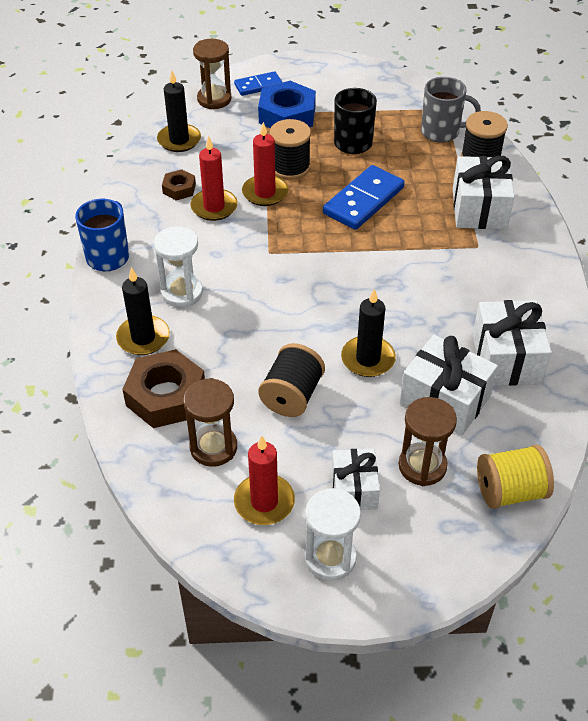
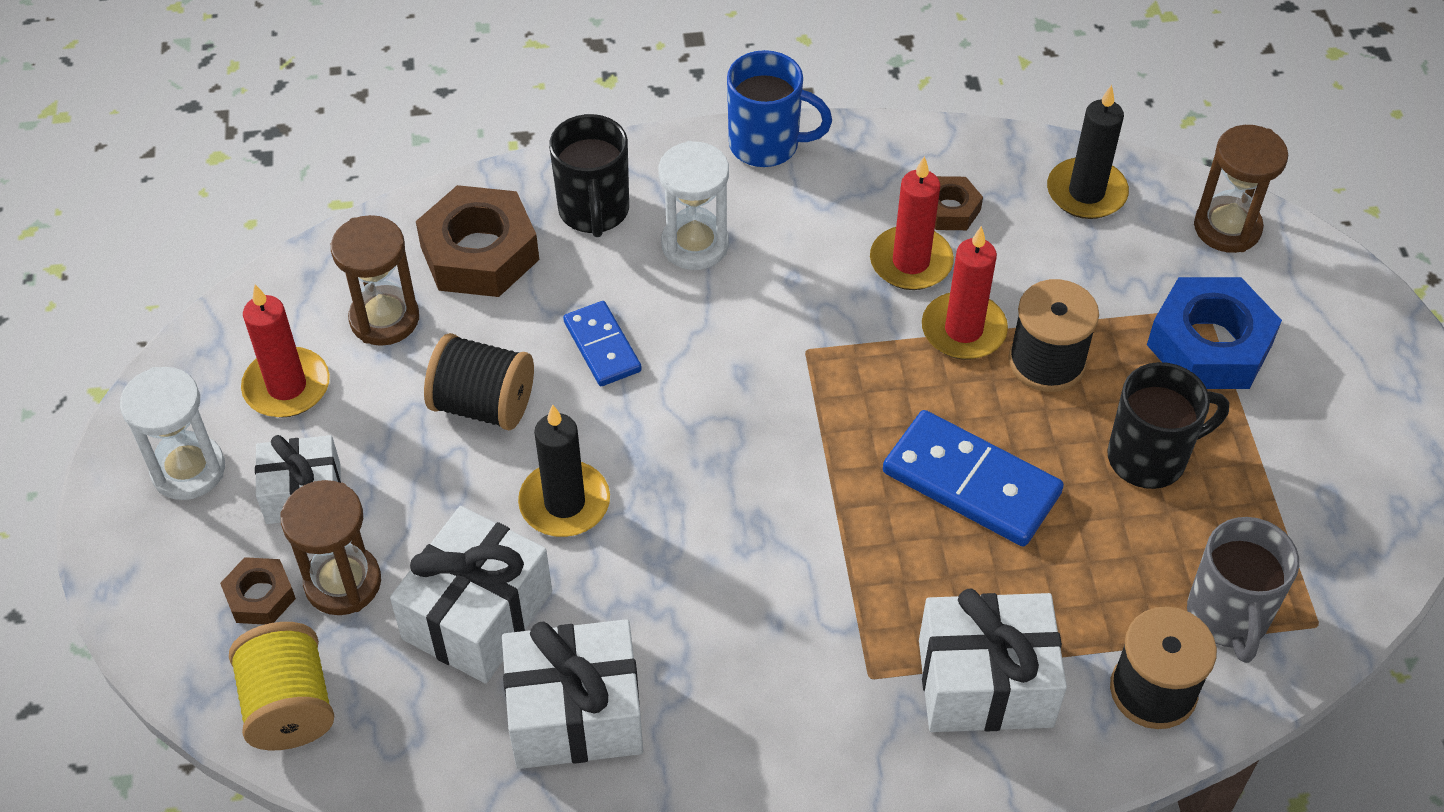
camera: 85 degrees right, 5 degrees up
black candle [116,267,170,355] -> black mug [549,114,629,237]
blue domino [234,71,283,96] -> blue domino moved to [563,301,642,386]
none -> brown nut [220,557,296,625]

